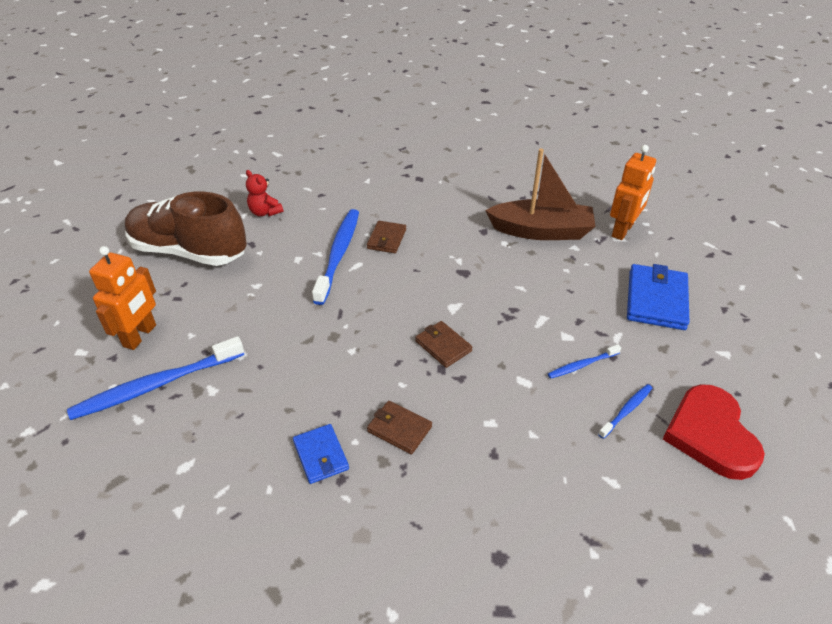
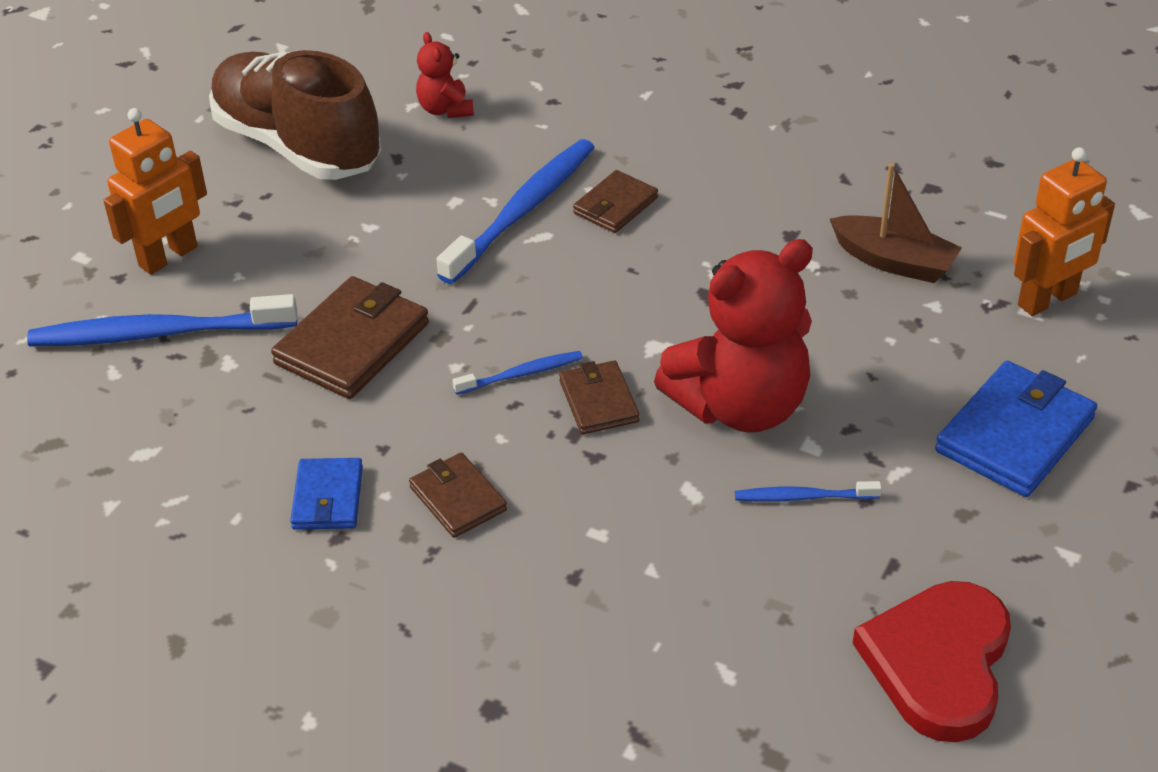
camera: 25 degrees right, 0 degrees up
brown boat [485,149,596,240] -> brown boat [830,163,962,283], size x0.67
blue toothbrush [598,384,652,439] -> blue toothbrush moved to [452,351,583,395]
none -> brown wallet [271,276,429,399]
none -> red teddy bear [654,239,813,433]

